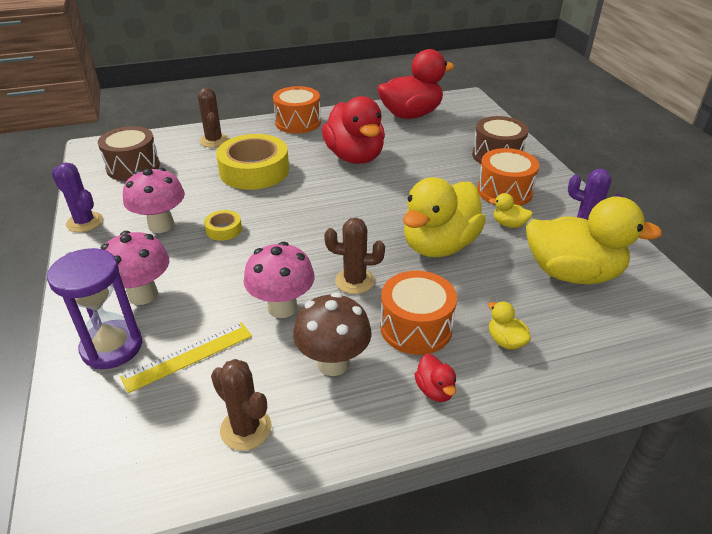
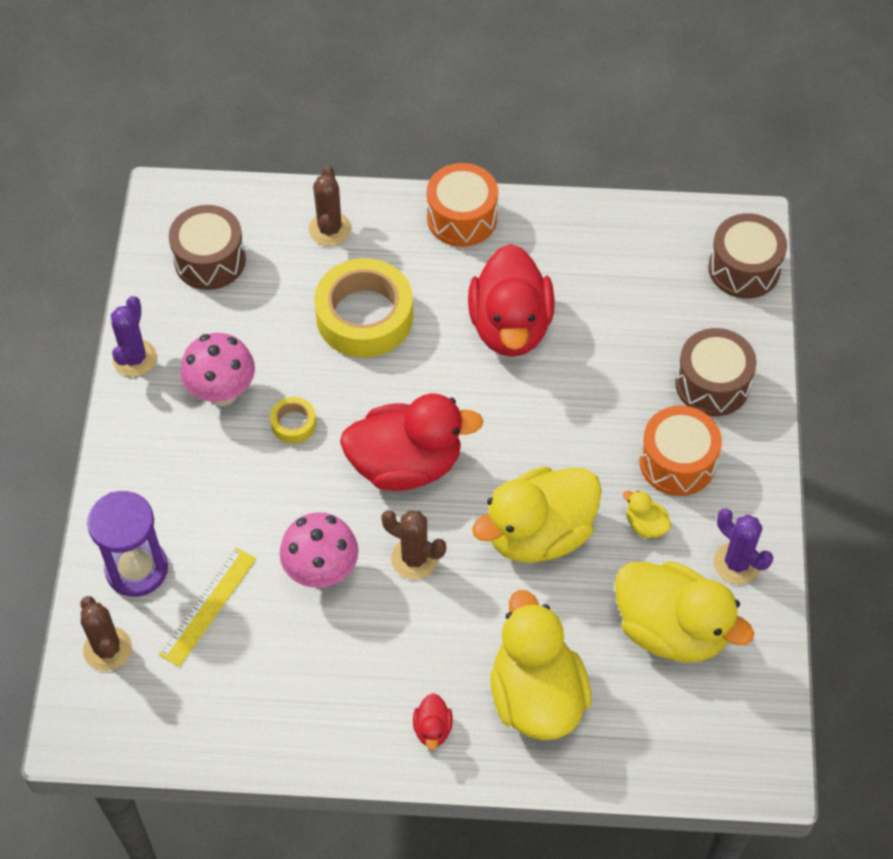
camera: 20 degrees right, 20 degrees up
purple cactus [51,163,103,232] -> purple cactus turned 45 degrees clockwise [111,296,157,377]
pink mushroom [100,231,169,305] -> none
yellow ruler [120,322,252,393] -> yellow ruler turned 45 degrees counterclockwise [159,547,256,667]
brown cactus [211,359,272,451] -> brown cactus moved to [80,596,132,671]
brown mushroom [293,292,372,376] -> none
red duck [377,49,455,119] -> red duck moved to [340,393,483,491]
orange drum [380,271,457,355] -> none
yellow duck [488,301,531,350] -> yellow duck [490,590,591,740], size x2.45
none -> brown drum [708,213,787,298]

